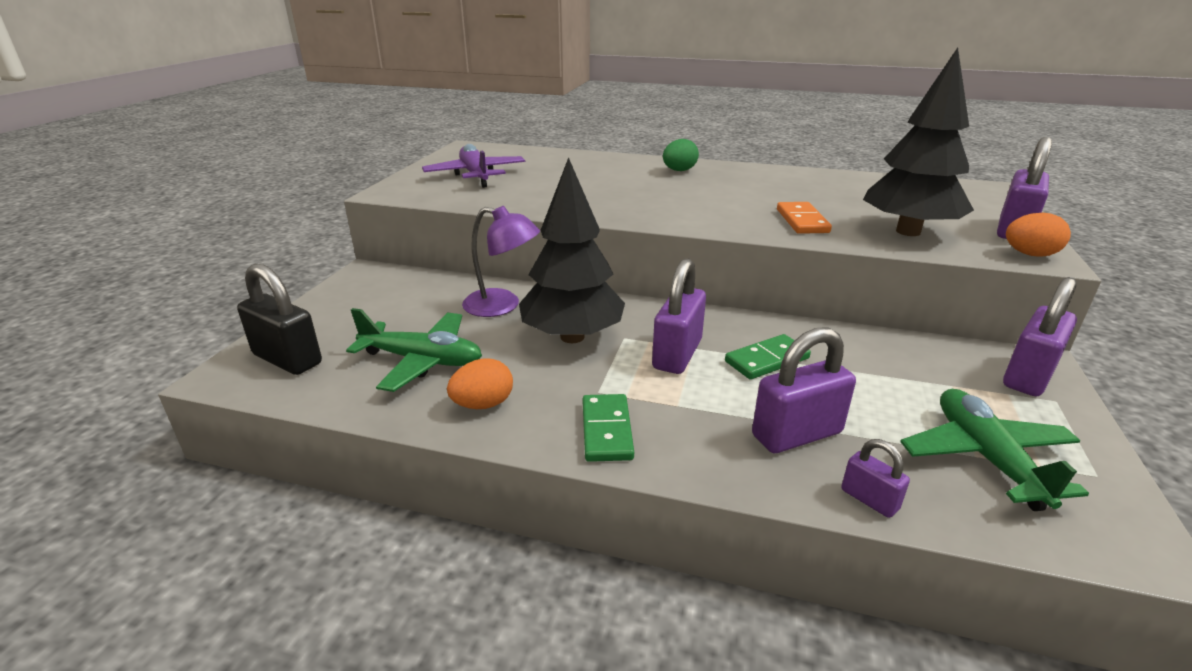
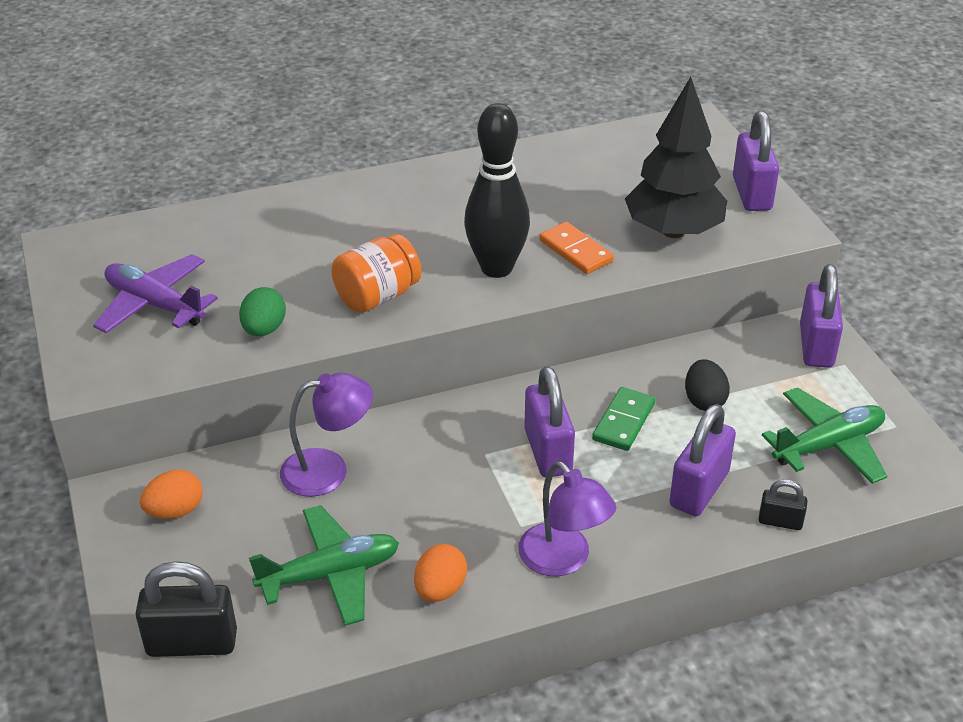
camera: 35 degrees left, 10 degrees up
black tree [519,157,625,343] -> none
green domino [583,394,634,462] -> purple lamp [518,461,616,576]
green egg [663,139,699,171] -> green egg moved to [239,287,286,336]
purple padlock [841,439,910,518] -> black padlock [758,479,808,530]
green plane [900,389,1089,511] -> green plane turned 105 degrees clockwise [762,387,887,484]
orange egg [1006,213,1071,257] -> orange egg moved to [140,470,202,519]
none -> orange jar [331,234,421,313]
none -> black bowling pin [464,103,530,278]
none -> black egg [685,359,730,411]

